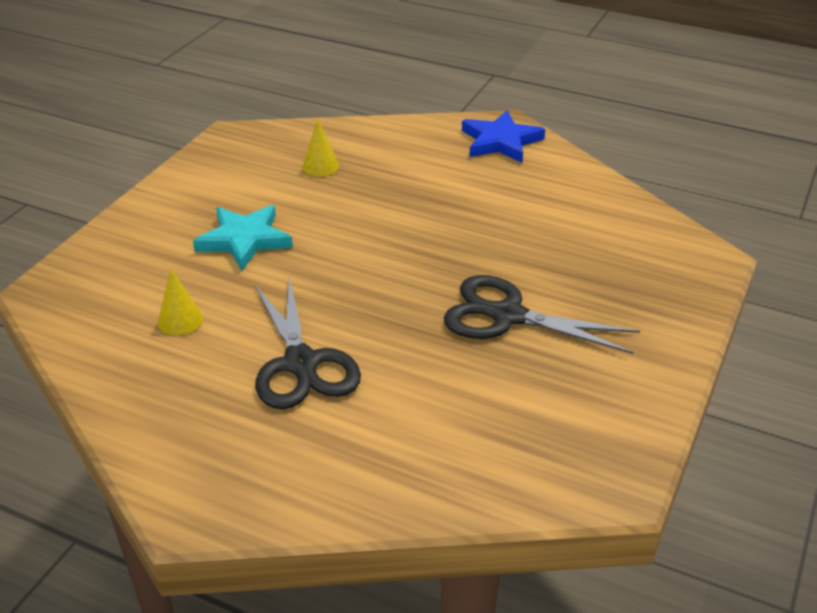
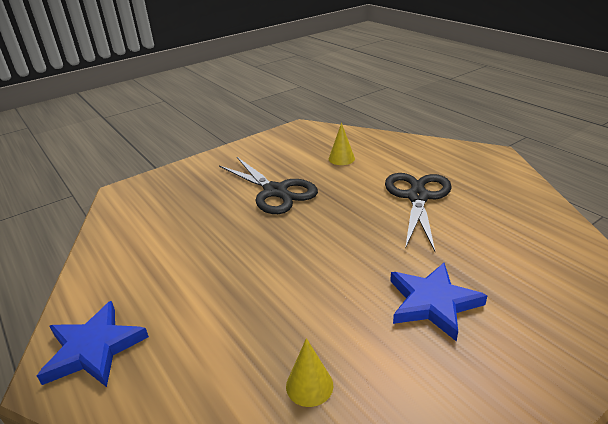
camera: 150 degrees left, 5 degrees down
yellow cone [158,269,203,336] -> yellow cone moved to [329,123,355,165]
turquoise star [193,205,293,270] -> blue star [390,263,488,342]

